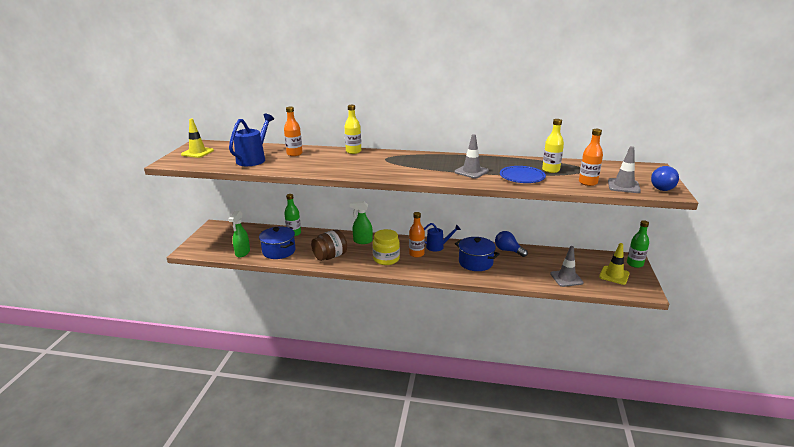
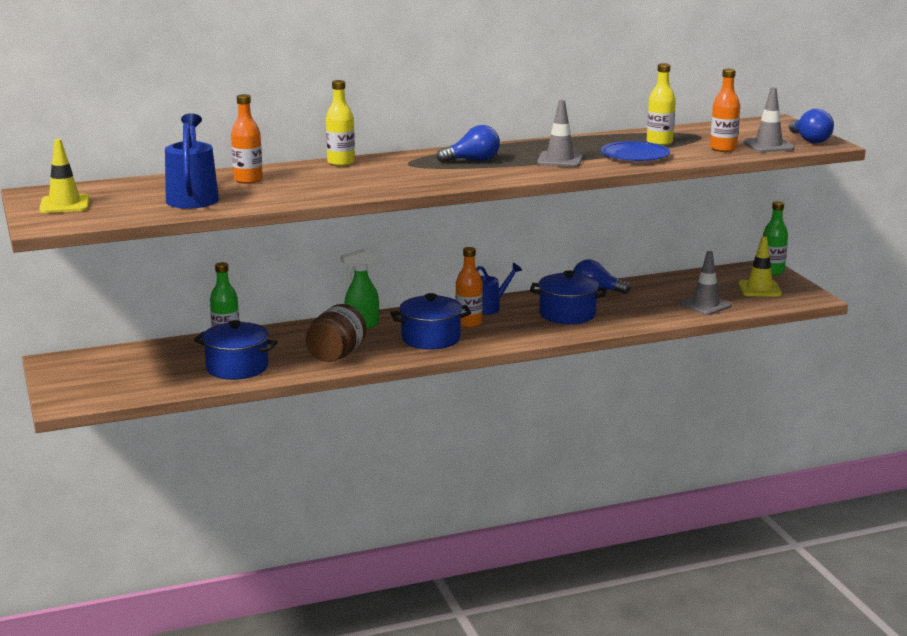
camera: 30 degrees left, 5 degrees down
green spray bottle [228,211,250,257] -> none
yellow jar [373,229,400,265] -> blue pot [391,293,471,350]
none -> blue light bulb [437,125,500,163]

